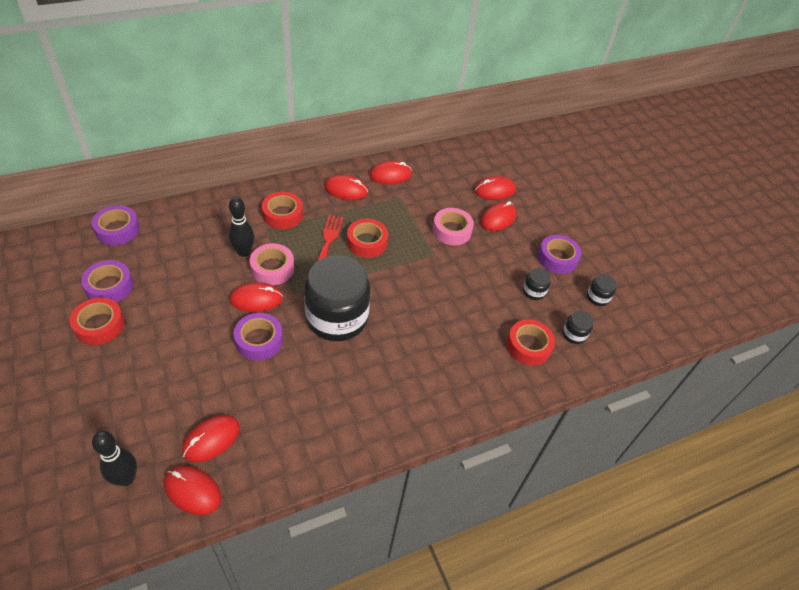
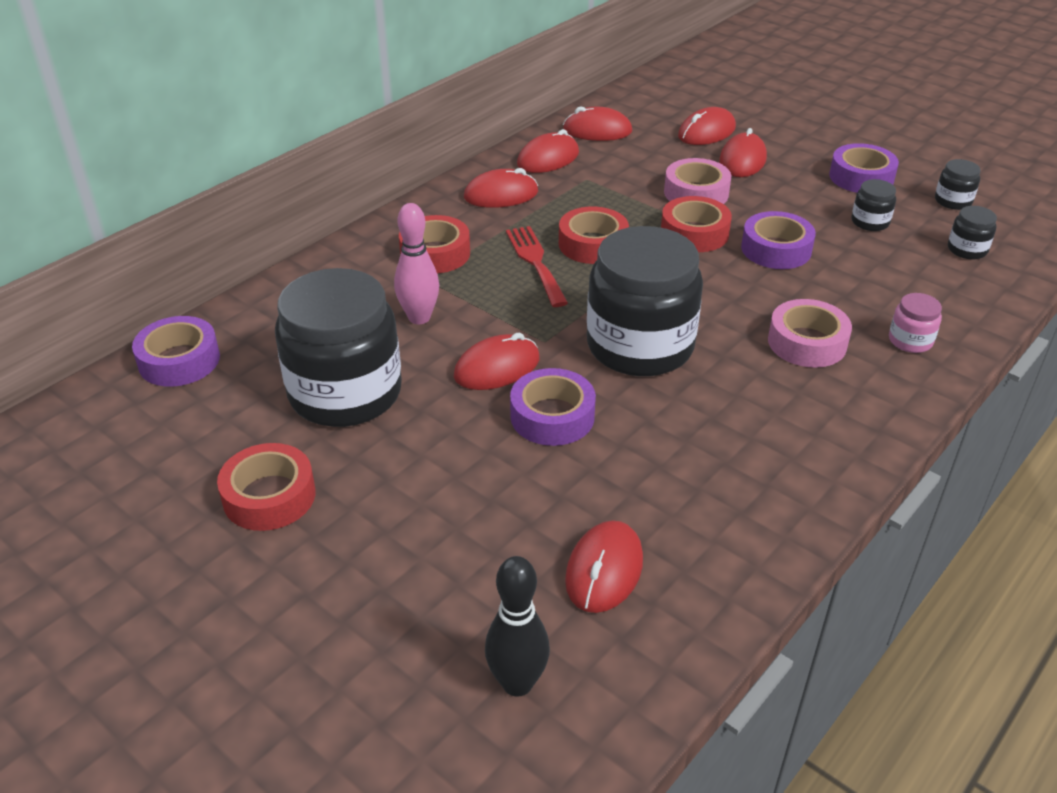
camera: 20 degrees left, 10 degrees down
purple tape [81,260,133,303] -> purple tape moved to [741,211,816,269]
red mouse [164,466,221,515] -> red mouse moved to [563,106,632,141]
black bowling pin [229,197,254,257] -> pink bowling pin [394,203,439,324]
pink tape [250,243,294,285] -> pink tape moved to [768,299,852,368]
red tape [506,319,555,366] -> red tape moved to [661,196,732,252]
none -> black jar [275,268,402,427]
none -> pink jar [889,293,942,353]

